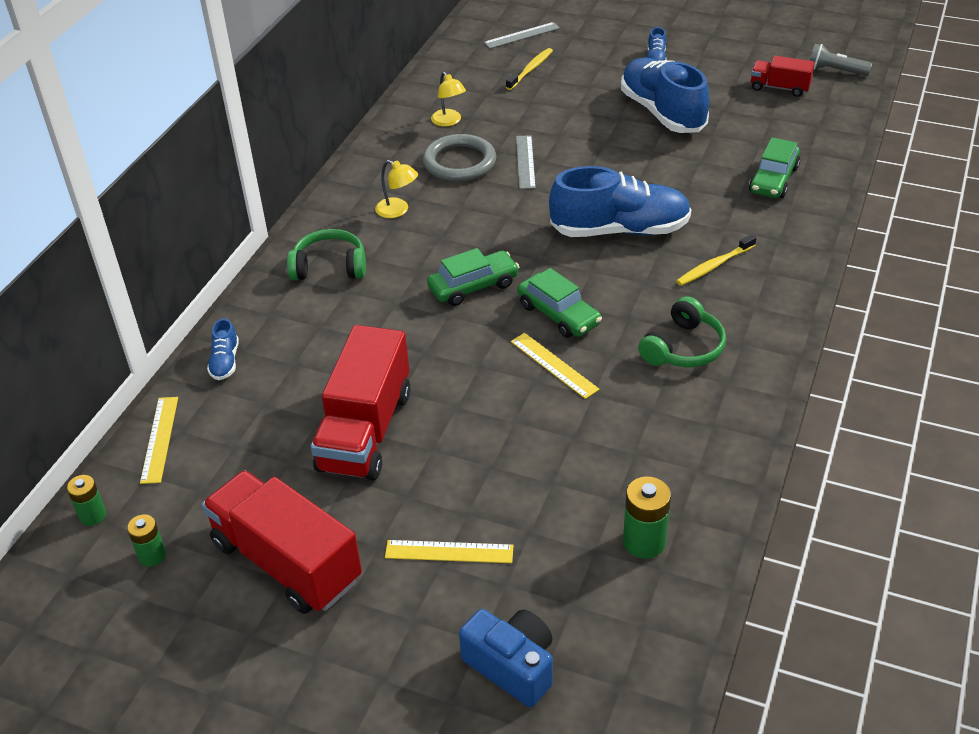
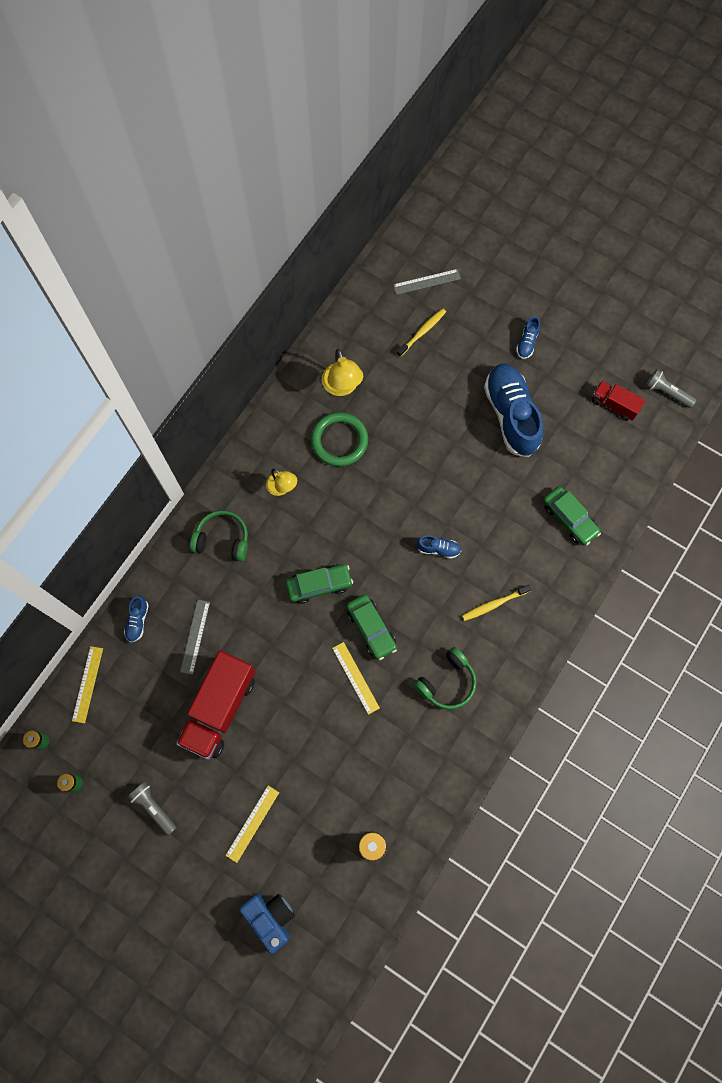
camera: 10 degrees right, 30 degrees up
red truck [202,470,362,614] -> grey flashlight [128,782,177,836]
yellow ruler [385,540,514,563] -> yellow ruler turned 75 degrees counterclockwise [225,786,279,863]
grey ring [423,134,496,182] -> green ring [311,412,368,467]
yellow lamp [431,72,466,127] -> yellow lamp [322,349,363,396], size x1.52
grey ruler [516,135,536,189] -> grey ruler moved to [180,600,210,675]
blue shoe [549,166,691,237] -> blue shoe [417,536,461,559], size x0.43
green car [749,137,800,198] -> green car turned 75 degrees counterclockwise [543,486,601,546]

